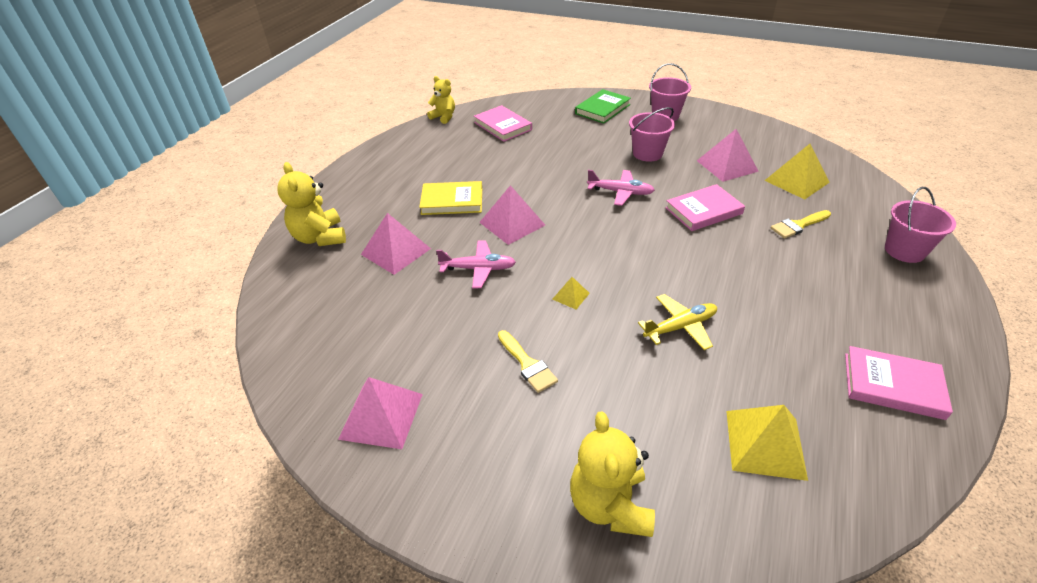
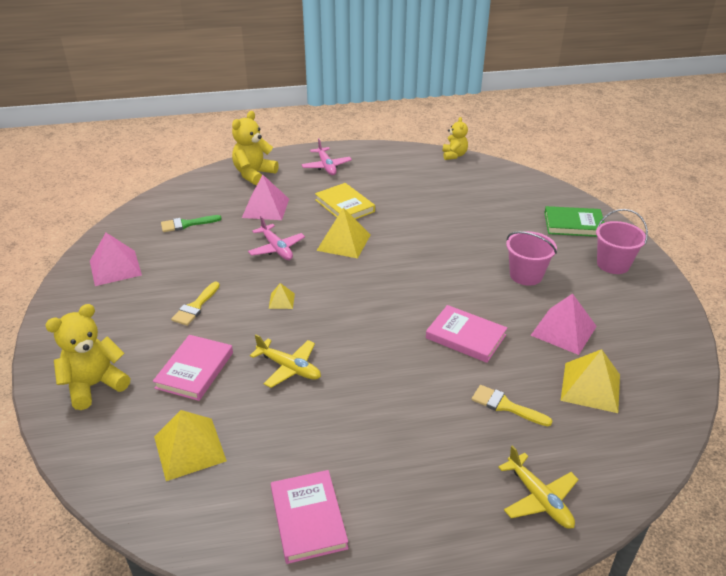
camera: 55 degrees right, 5 degrees down
pink book [474,105,532,142] -> pink book moved to [153,335,233,401]
pink pyramid [479,185,545,245] -> yellow pyramid [316,208,371,259]
pink plane [587,170,655,206] -> pink plane moved to [301,138,352,175]
pink bucket [885,187,956,263] -> yellow plane [498,445,579,529]
none -> green brush [161,215,222,232]

